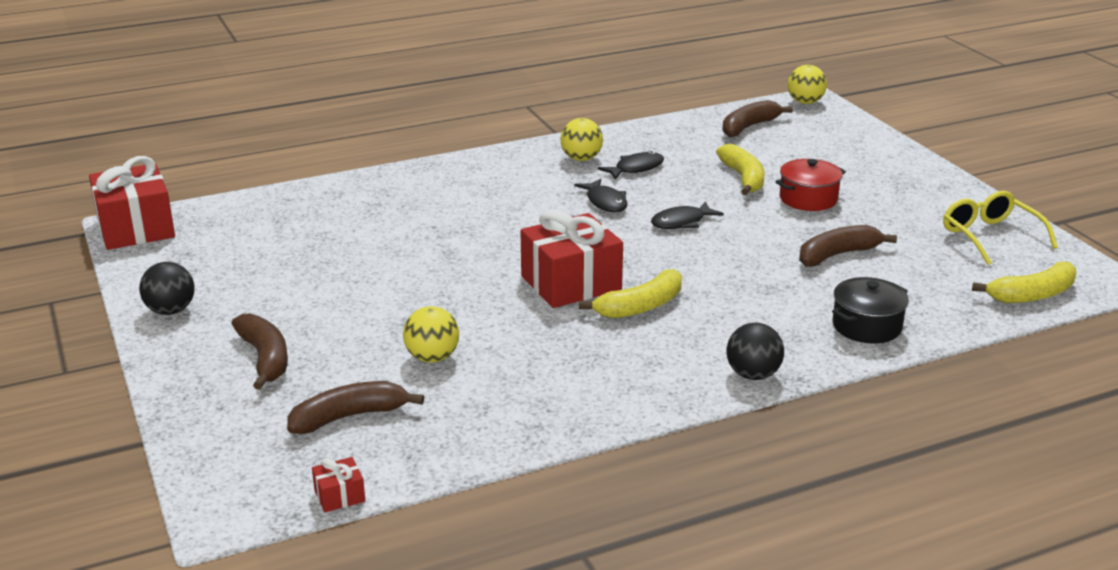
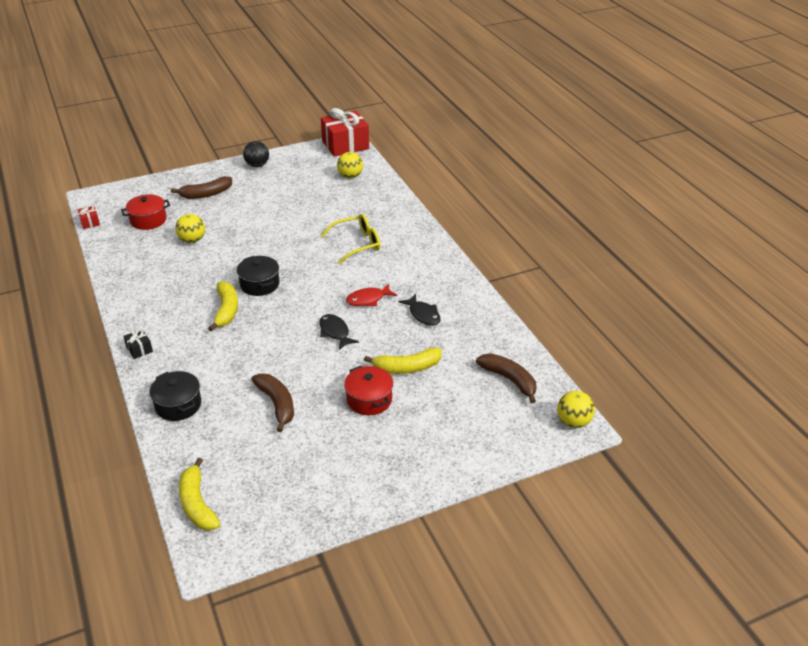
camera: 90 degrees right, 10 degrees up
brown banana [287,381,424,434] -> red pot [121,194,170,230]
red gift [520,209,623,308] -> black pot [237,256,280,296]
yellow ball [560,118,603,161] -> yellow ball moved to [337,152,363,178]
black fish [574,179,628,212] -> red fish [346,283,397,306]
yellow banana [579,269,682,318] -> yellow banana turned 150 degrees counterclockwise [208,281,238,331]
black ball [726,323,784,380] -> black gift [123,329,153,359]
yellow glasses [943,191,1058,265] -> yellow glasses moved to [321,214,380,264]

